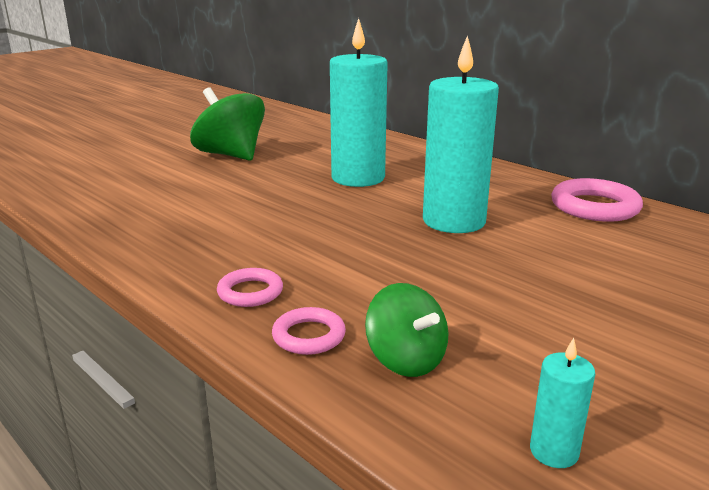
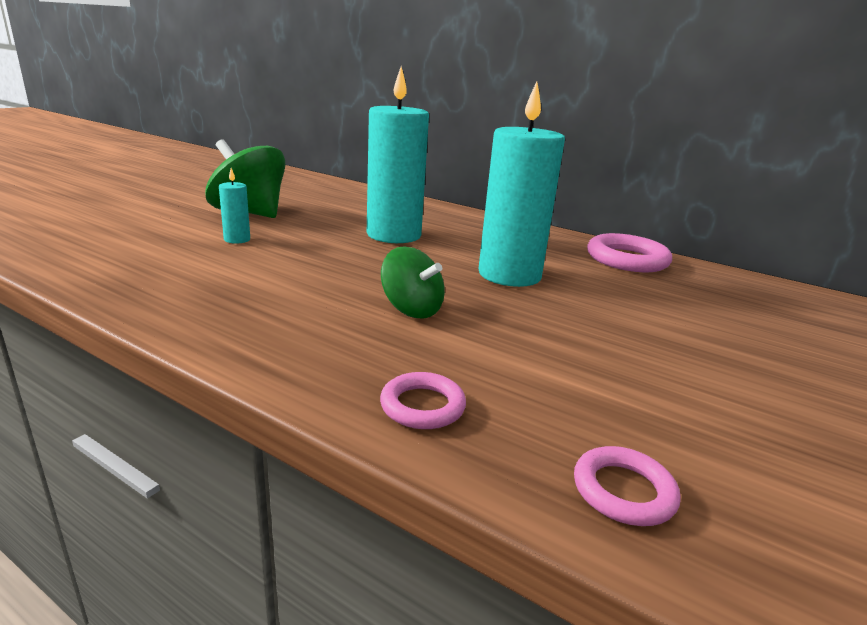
camera: 15 degrees left, 0 degrees up
pink ring [217,268,283,307] -> pink ring moved to [574,446,681,526]
green spinning top [365,283,448,377] -> green spinning top moved to [381,246,445,318]
turquoise candle [530,338,595,468] -> turquoise candle moved to [219,168,250,244]

